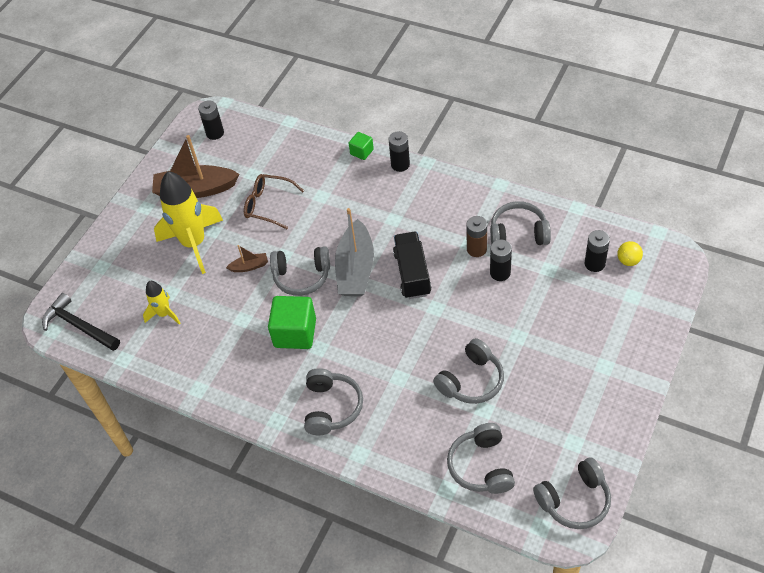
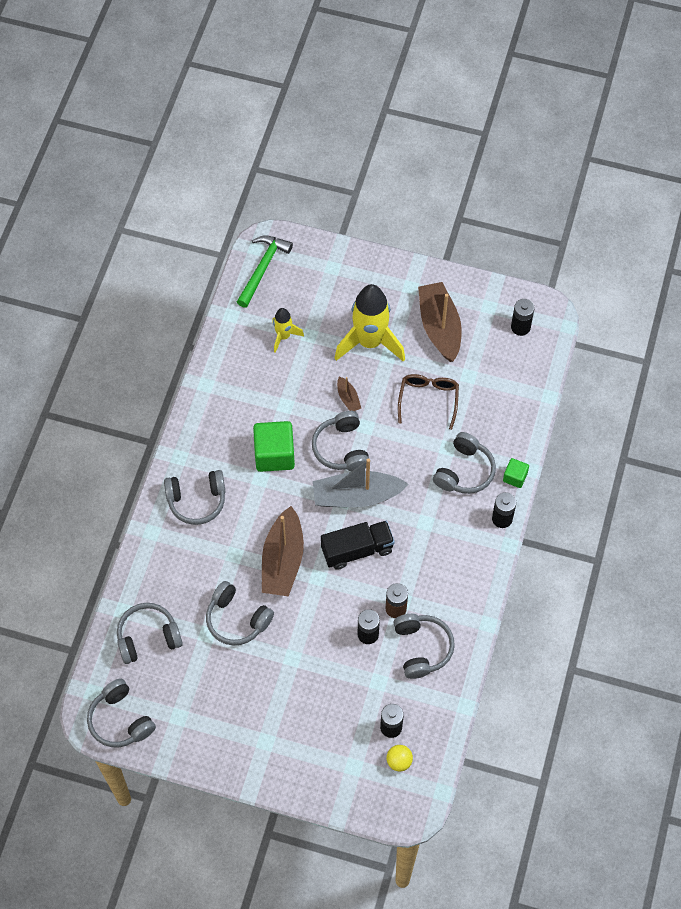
camera: 75 degrees right, 10 degrees up
black hammer [42,293,120,351] -> green hammer [237,235,293,308]
none -> brown boat [262,506,304,596]
none -> grey headphones [433,432,496,494]

